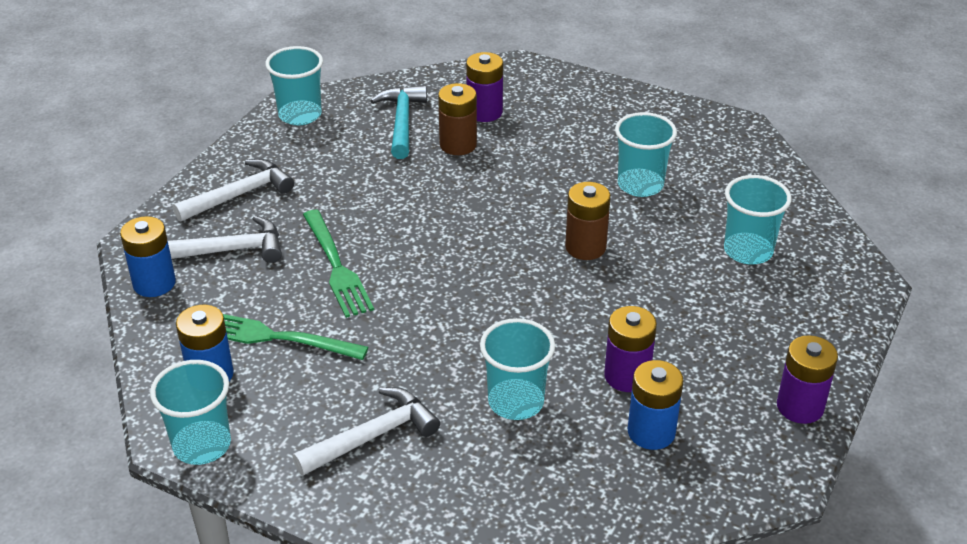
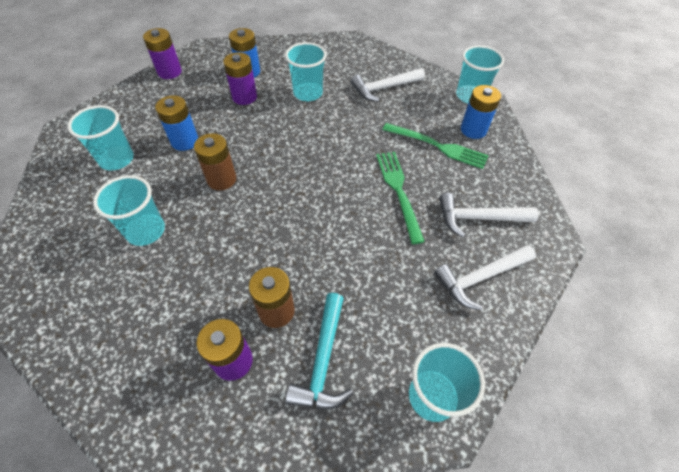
camera: 170 degrees left, 15 degrees up
blue battery [120,216,176,297] -> blue battery moved to [155,95,198,151]

